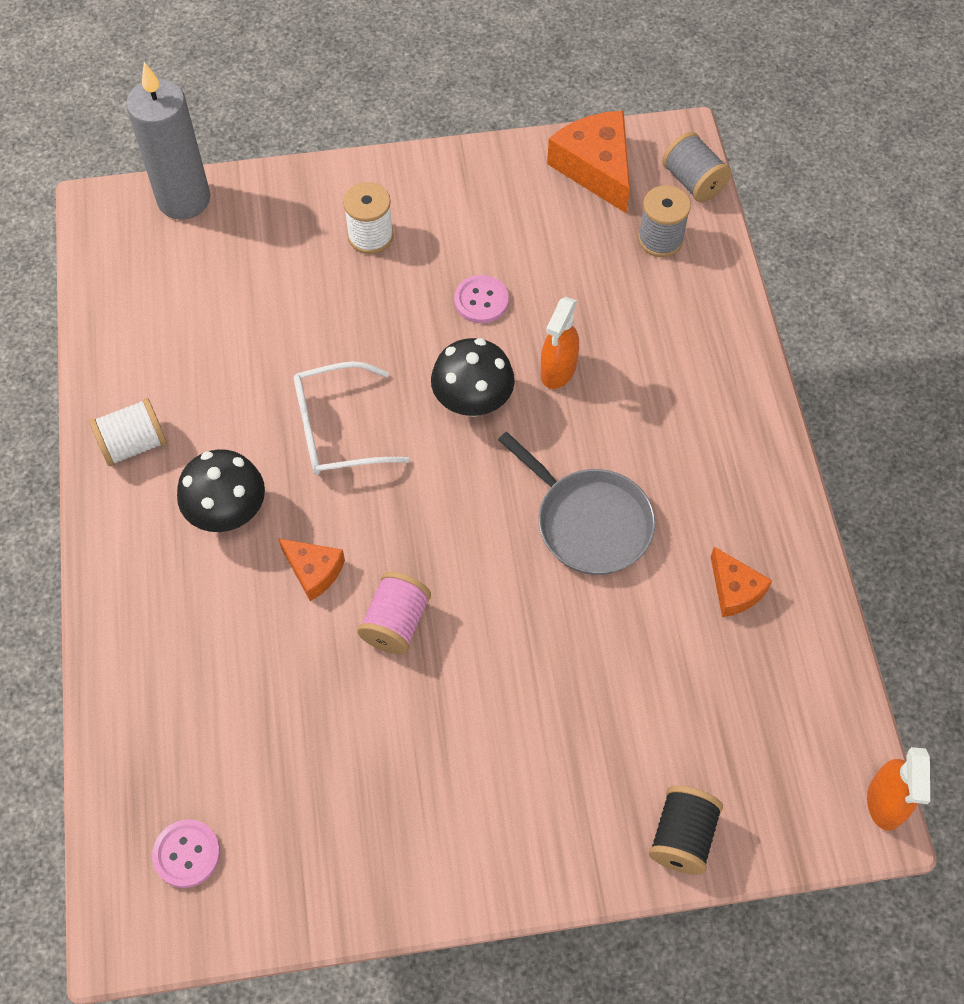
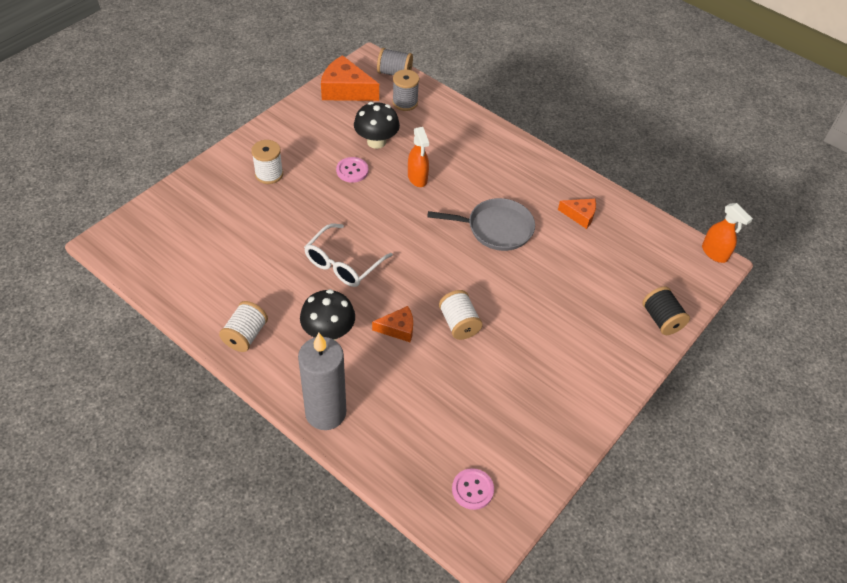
camera: 45 degrees left, 10 degrees down
grey candle [126,62,210,219] -> grey candle moved to [298,333,346,430]
pink spool [357,572,431,654] -> white spool [439,290,483,340]
black mushroom [431,338,515,417] -> black mushroom moved to [354,102,400,149]

